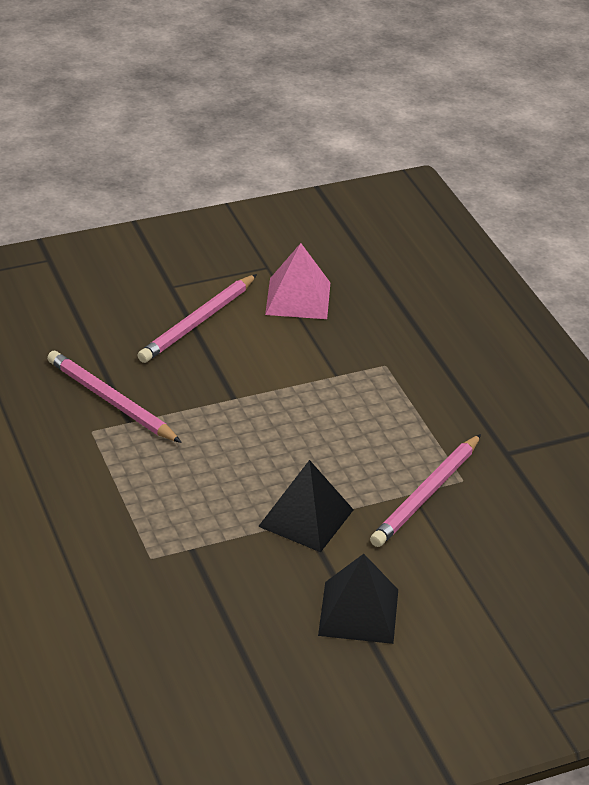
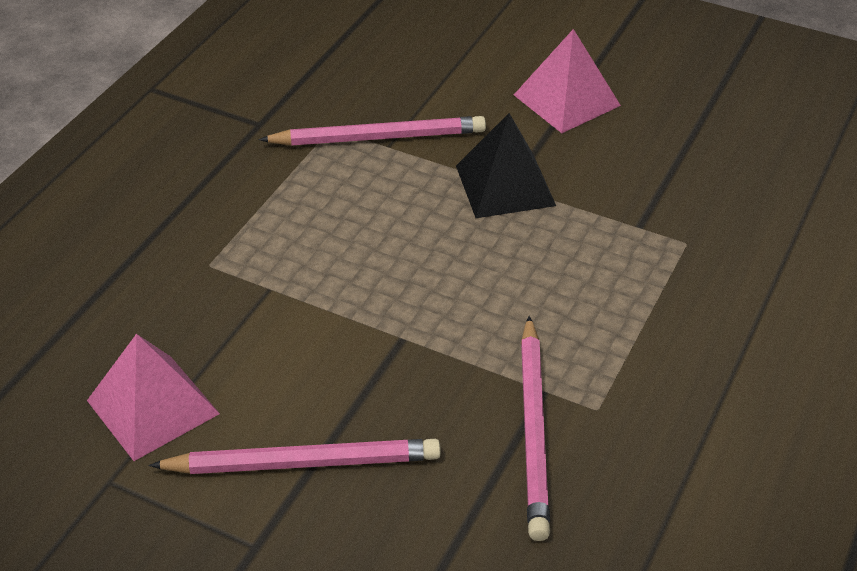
camera: 130 degrees left, 5 degrees up
black pyramid [318,554,398,644] -> pink pyramid [514,29,621,133]

